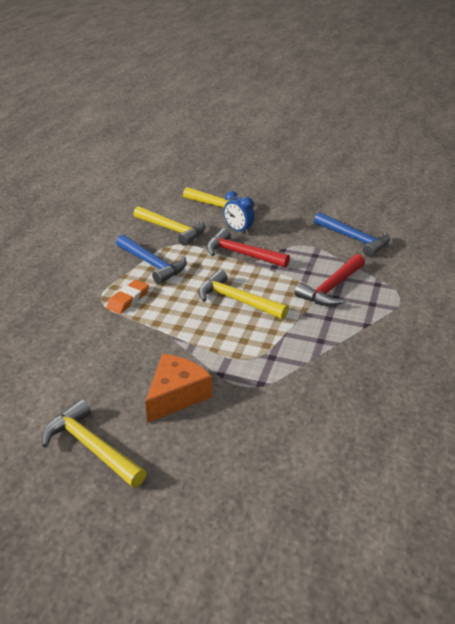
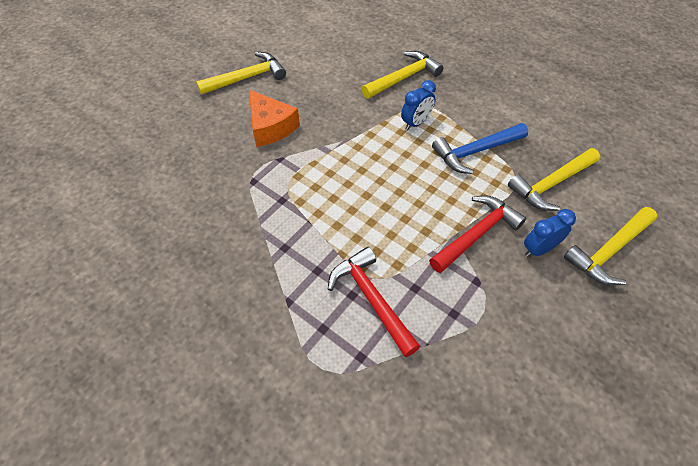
camera: 110 degrees right, 20 degrees up
orange eraser [106,280,149,314] -> blue clock [401,80,436,130]
yellow hammer [198,269,289,320] -> yellow hammer moved to [361,51,444,99]
blue hammer [314,212,390,257] -> none

